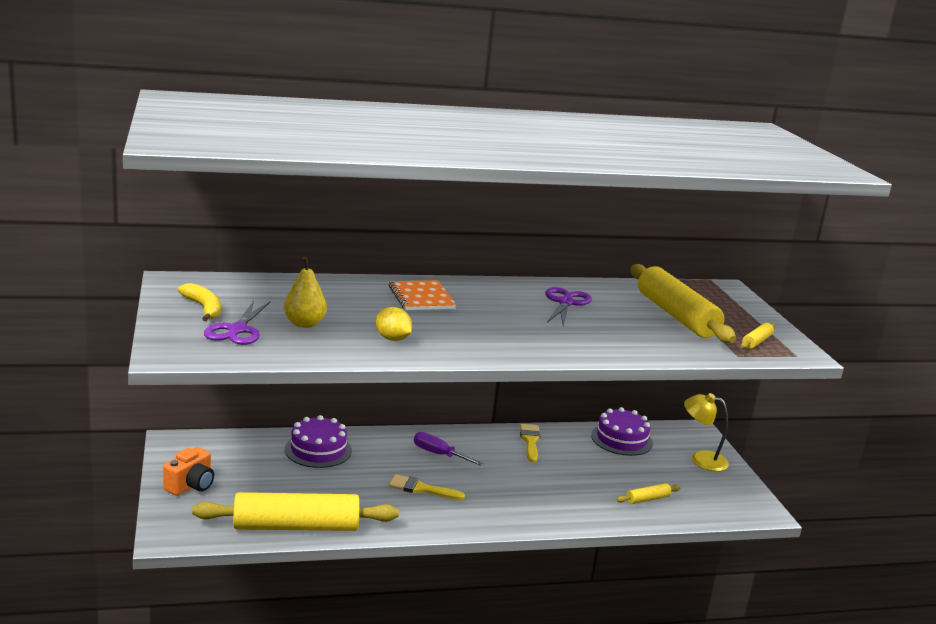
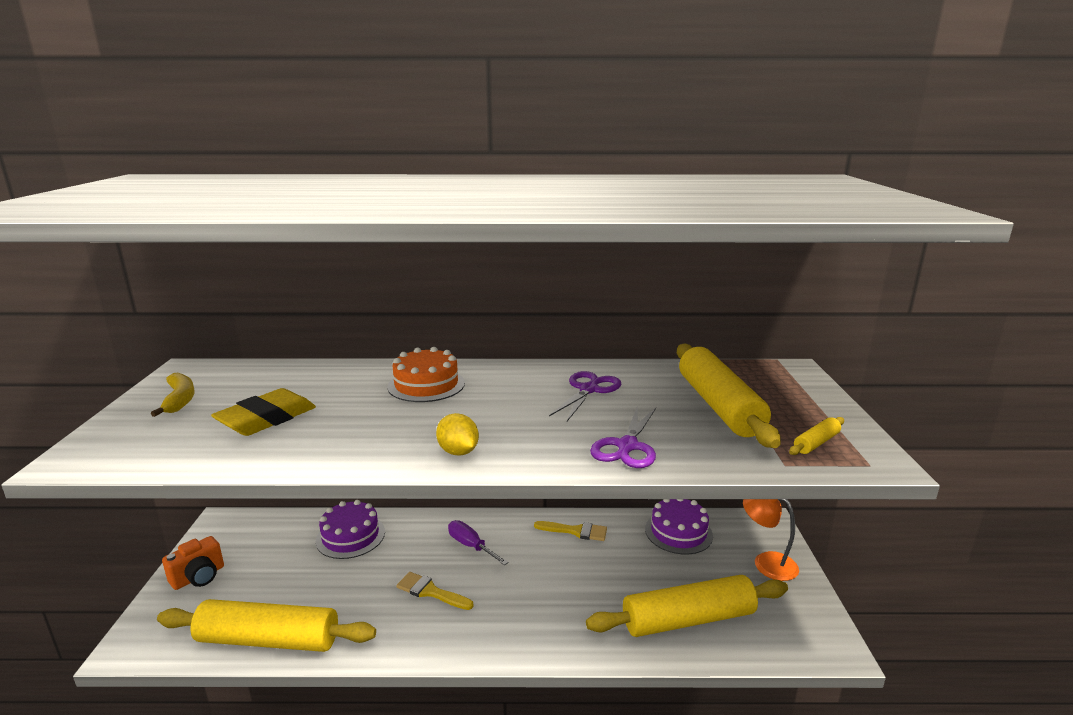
camera: 15 degrees right, 0 degrees up
purple scissors [204,301,270,345] -> purple scissors moved to [590,405,656,468]
yellow pear [284,256,327,328] -> yellow eraser [211,388,316,436]
yellow lemon [376,307,412,341] -> yellow lemon moved to [436,413,479,456]
orange notebook [389,280,456,310] -> orange cake [388,347,465,402]
yellow brush [520,424,541,462] -> yellow brush turned 90 degrees clockwise [534,521,607,541]
yellow rolling pin [616,483,681,504] -> yellow rolling pin [586,575,788,637], size x2.39
yellow lamp [684,393,729,471] -> orange lamp [743,499,799,581]

